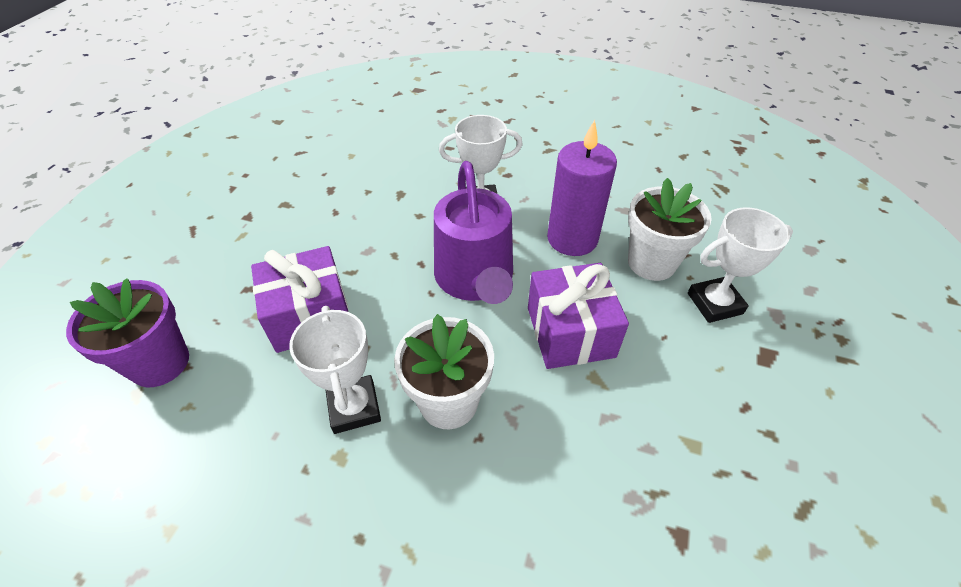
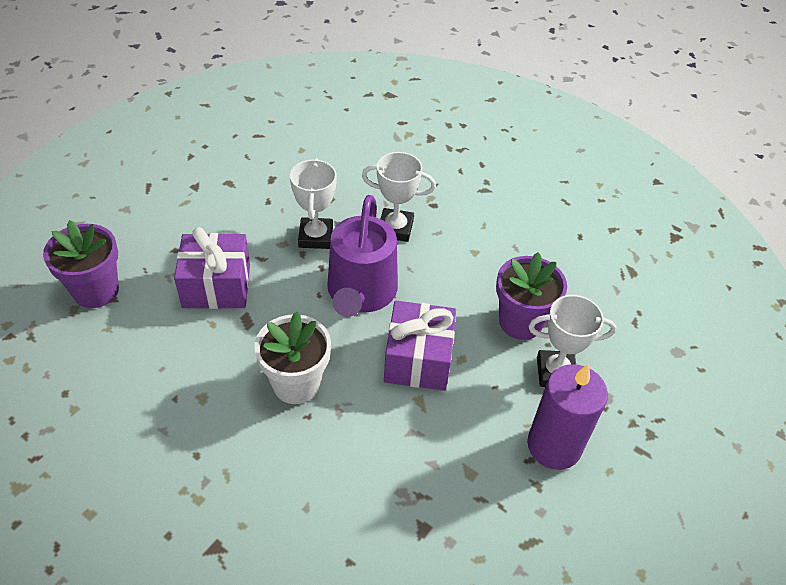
camera: 15 degrees right, 0 degrees up
white trophy [289,306,381,434] -> white trophy moved to [290,158,337,249]
purple candle [547,120,617,256] -> purple candle moved to [527,364,608,470]
white flower pot [628,178,712,281] -> purple flower pot [496,252,567,340]

